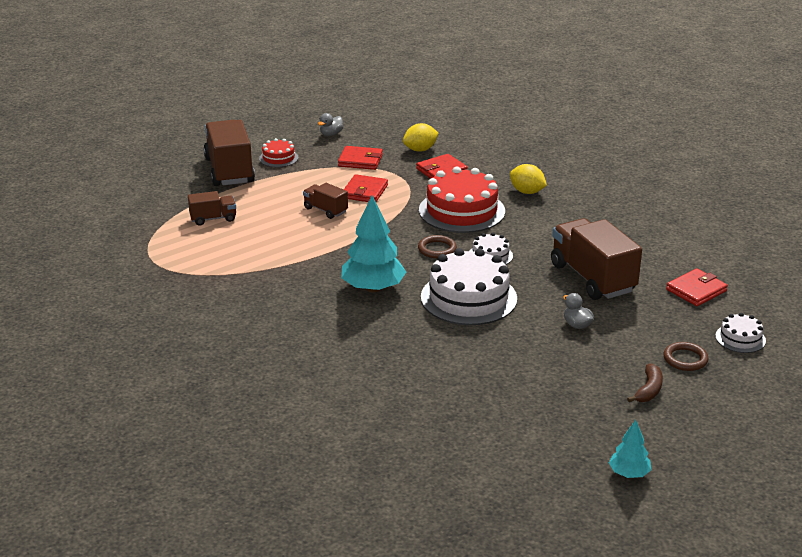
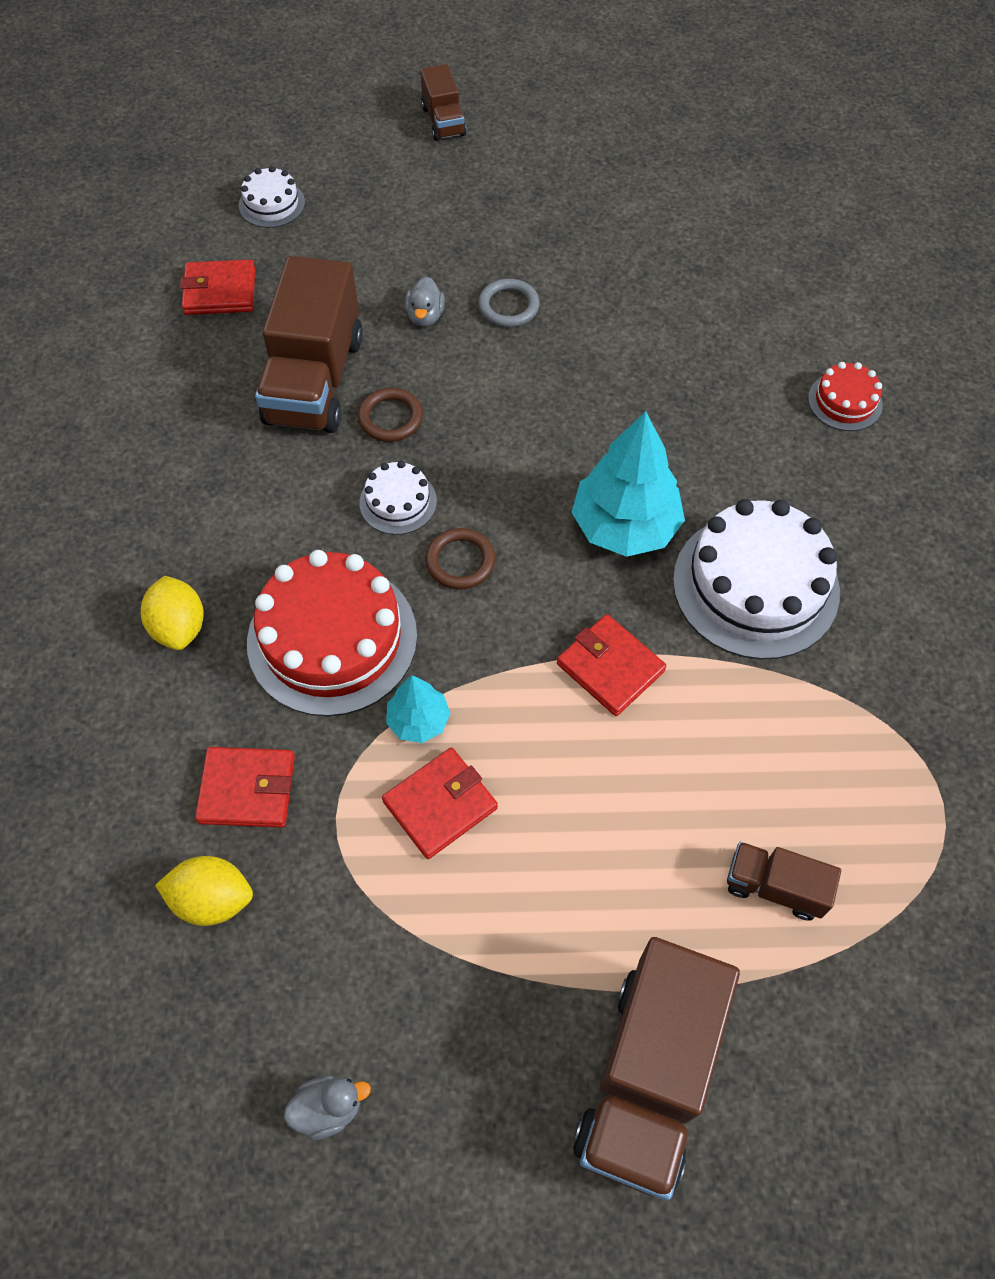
camera: 145 degrees left, 30 degrees up
red cake [259,138,299,167] -> red cake moved to [808,362,883,431]
brown truck [303,183,348,219] -> brown truck moved to [420,64,466,141]
red wallet [338,146,383,170] -> red wallet moved to [557,614,666,716]
white cake [421,248,517,325] -> white cake moved to [673,499,840,660]
turquoise tree [609,420,651,478] -> turquoise tree moved to [386,675,450,743]
brown banana [627,363,663,402] -> none
brown ring [664,342,708,371] -> brown ring moved to [358,388,423,442]
none -> grey ring [478,279,539,327]

